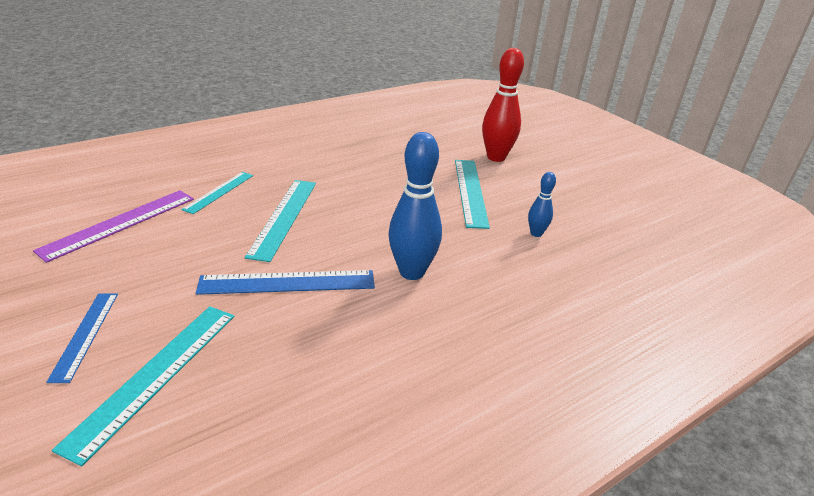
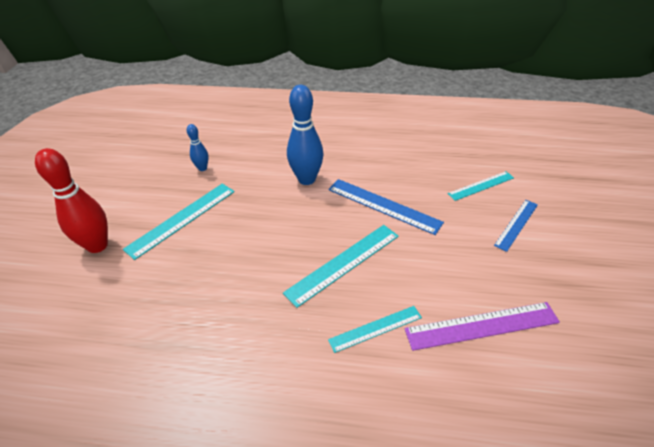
camera: 135 degrees left, 10 degrees up
turquoise ruler [52,306,234,466] -> turquoise ruler [448,171,514,201], size x0.63

